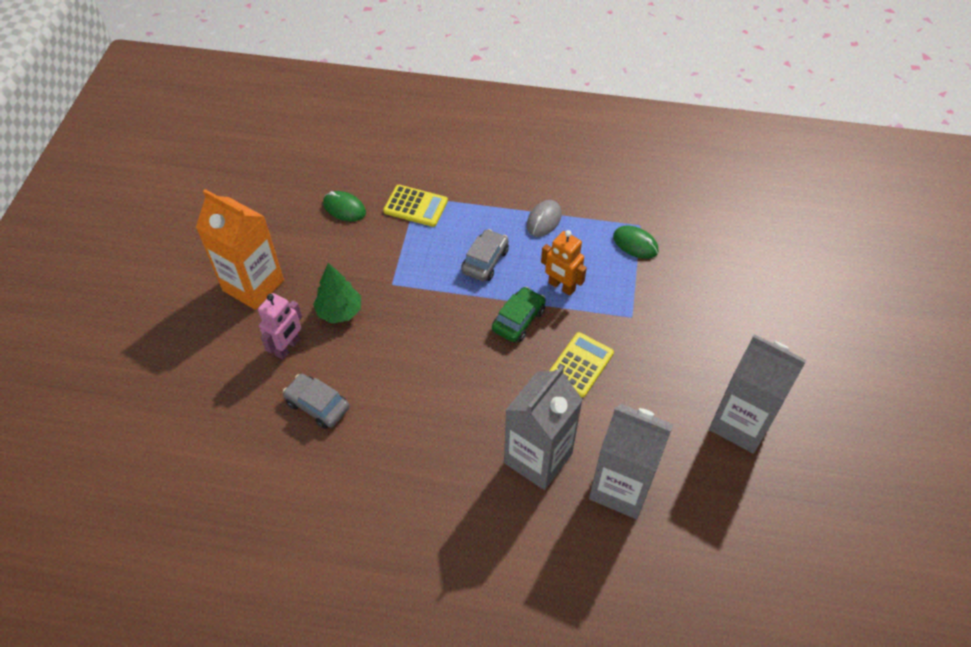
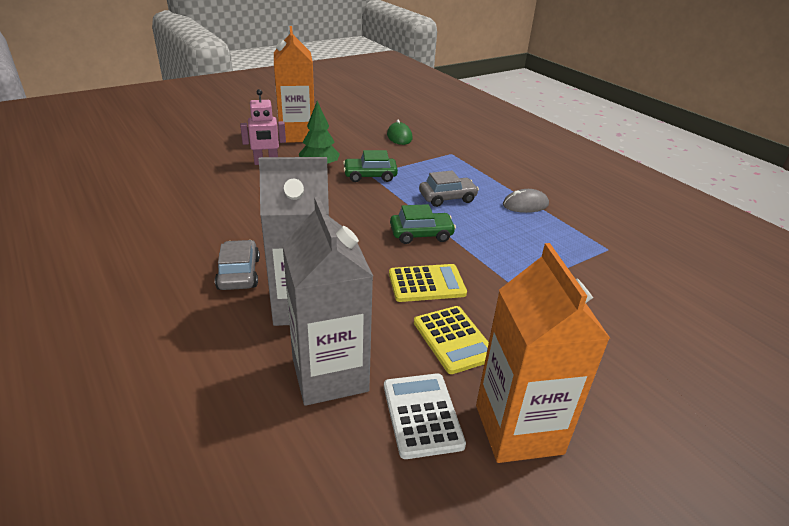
camera: 45 degrees right, 20 degrees down
grey car [283,374,349,429] -> grey car moved to [215,240,260,290]
yellow calculator [383,185,448,227] -> yellow calculator moved to [414,306,489,374]
orange robot [541,230,587,296] -> none
green mouse [613,226,658,259] -> none
grey carton [709,334,807,454] -> orange carton [476,243,611,463]
none -> green car [343,150,398,182]
none -> white calculator [384,373,466,459]

